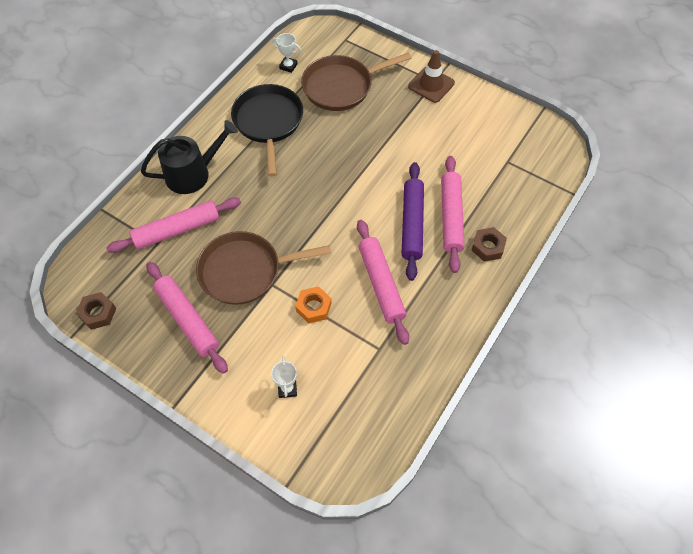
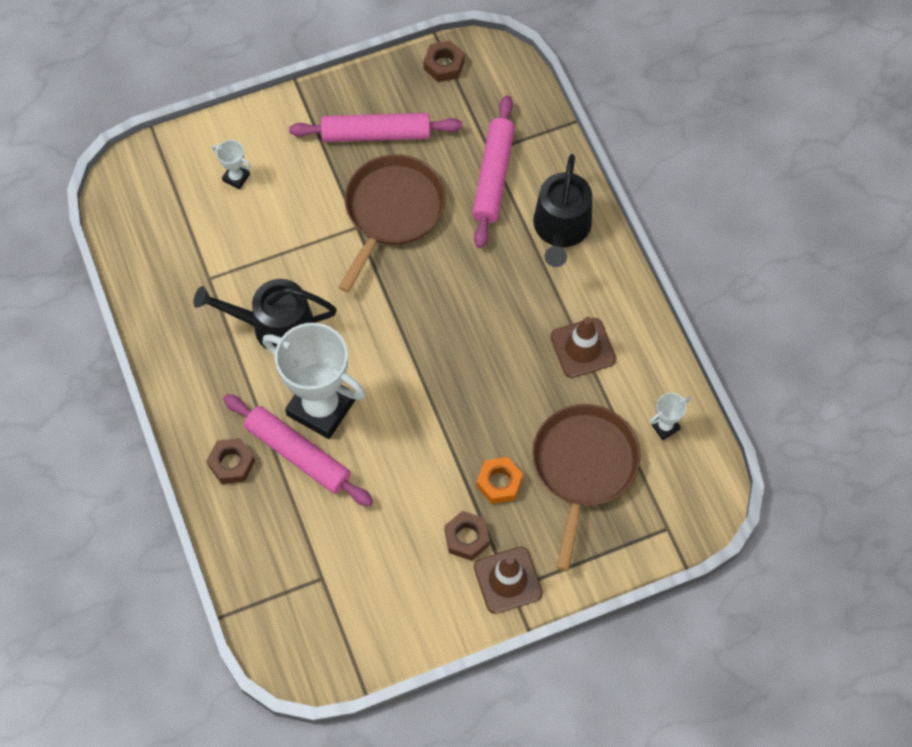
camera: 125 degrees right, 5 degrees up
black pan [231,84,303,177] -> brown traffic cone [550,317,616,378]
orange nut [295,286,331,323] -> orange nut moved to [476,457,523,504]
pink rolling pin [357,220,409,345] -> black watering can [193,279,337,349]
purple rolling pin [401,162,424,281] -> white trophy [263,323,366,439]
none -> brown nut [444,511,490,561]

